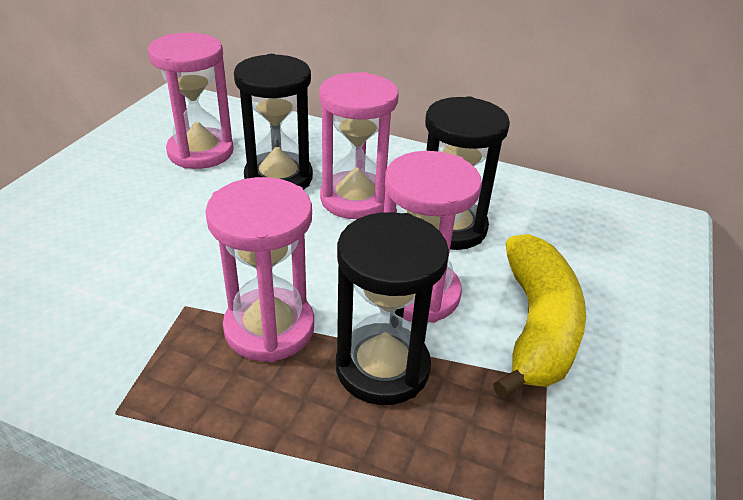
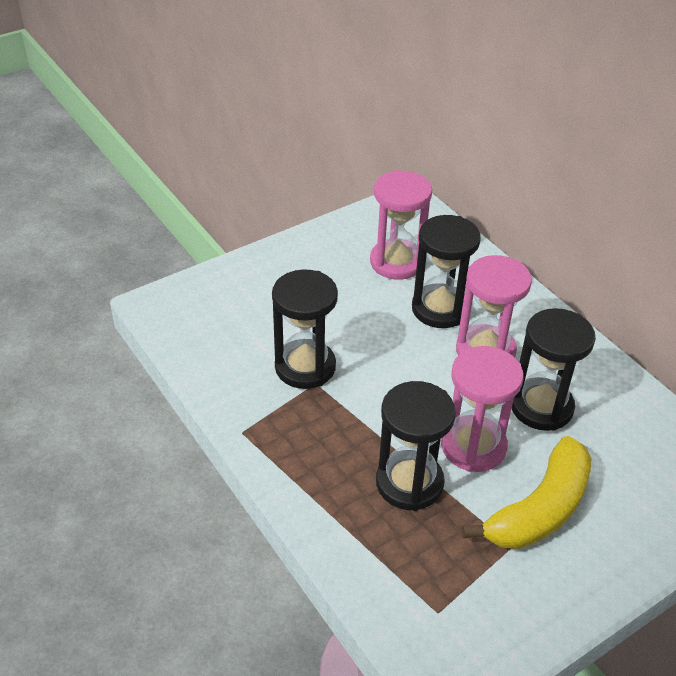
camera: 35 degrees right, 5 degrees up
pink hourglass [205,177,314,362] -> none
none -> black hourglass [272,269,338,389]

